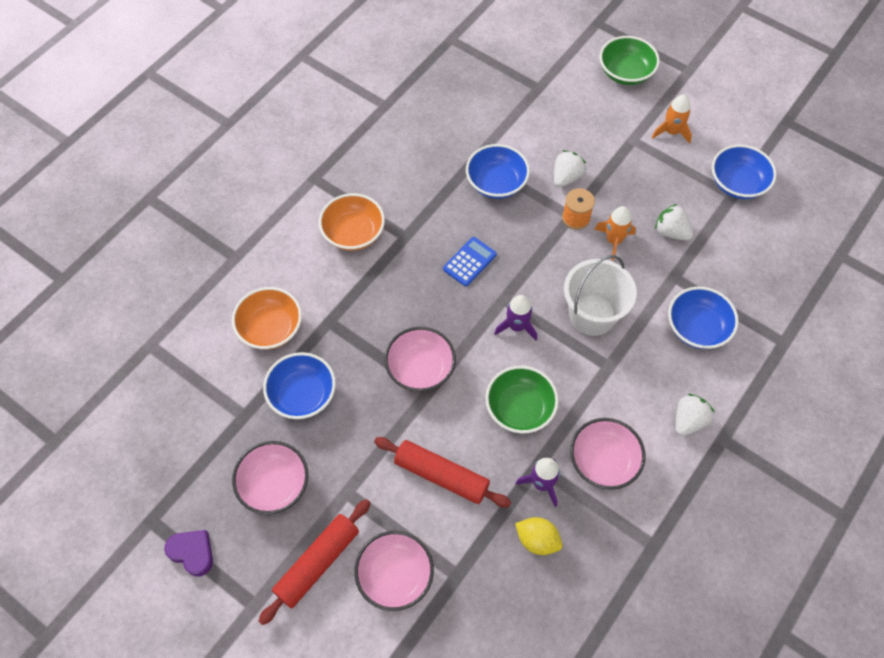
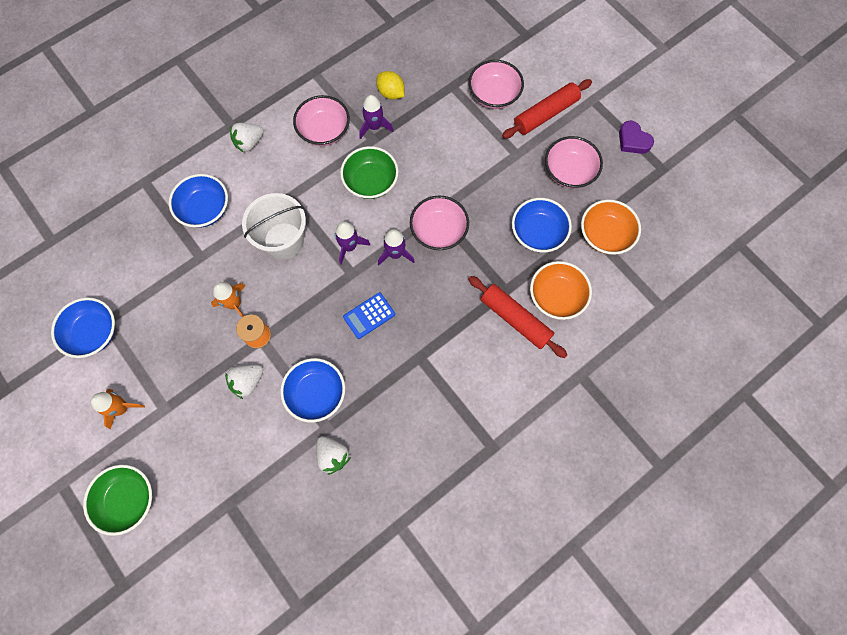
camera: 165 degrees left, 10 degrees up
orange bowl [319,193,385,251] -> orange bowl moved to [581,200,641,255]
red rolling pin [374,437,511,508] -> red rolling pin moved to [468,276,567,358]
white strawberry [655,204,693,240] -> white strawberry moved to [316,436,351,475]
none -> purple rocket [378,229,415,265]

